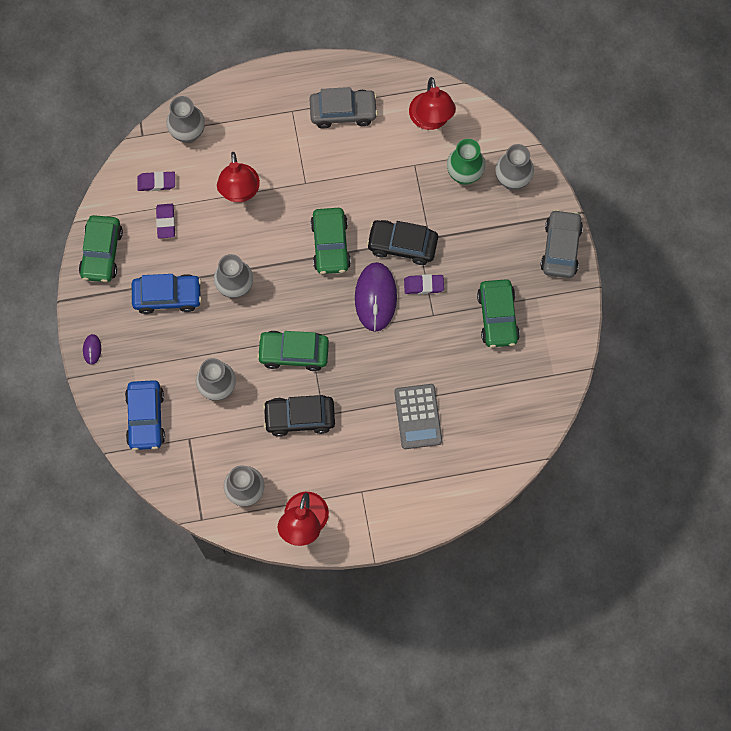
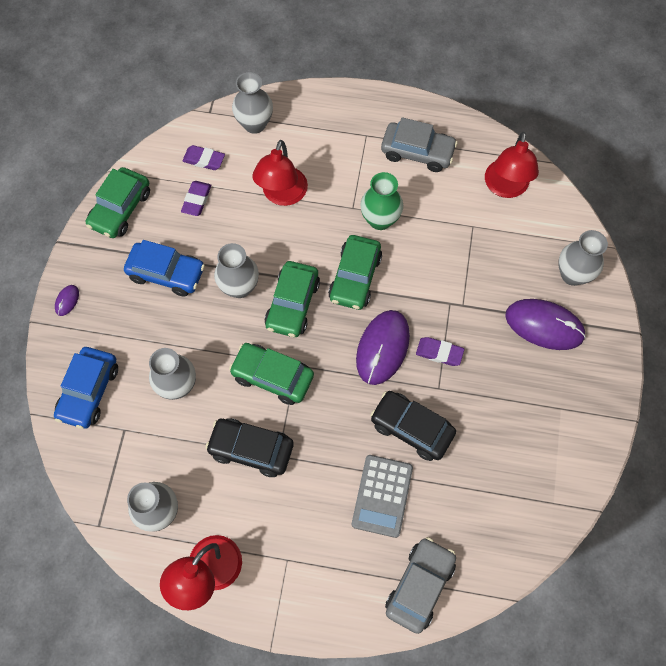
camera: 20 degrees right, 5 degrees down
black car [366,220,438,265] -> black car moved to [370,391,456,461]
green vase [447,139,485,185] -> green vase moved to [360,172,403,230]
green car [477,279,520,348] -> green car moved to [265,261,320,337]
grey car [540,209,583,278] -> grey car moved to [385,537,456,634]
none -> purple mouse [505,299,586,350]

